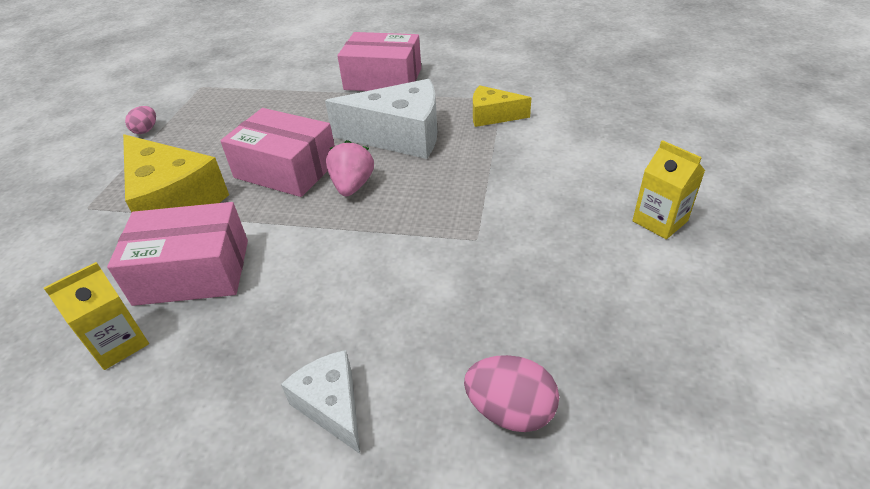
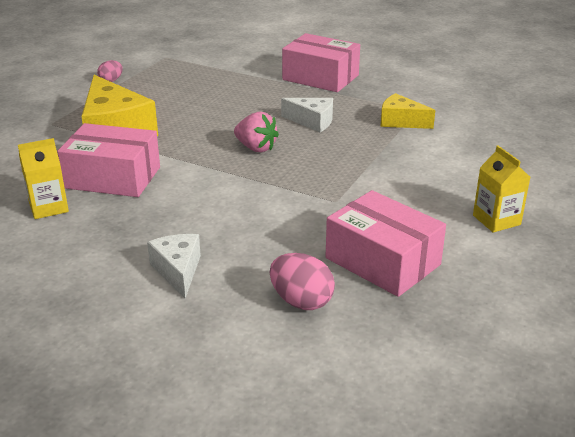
camera: 15 degrees right, 10 degrees down
pink box [220,108,335,197] -> pink box moved to [325,190,446,297]
white cheese [325,79,437,159] -> white cheese [281,98,333,132], size x0.55
pink strawberry [326,140,374,197] -> pink strawberry turned 105 degrees clockwise [234,112,279,152]

